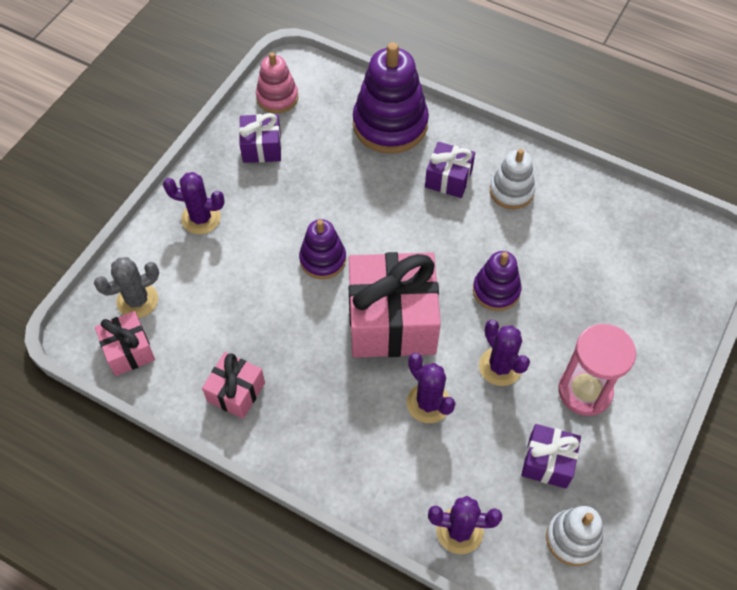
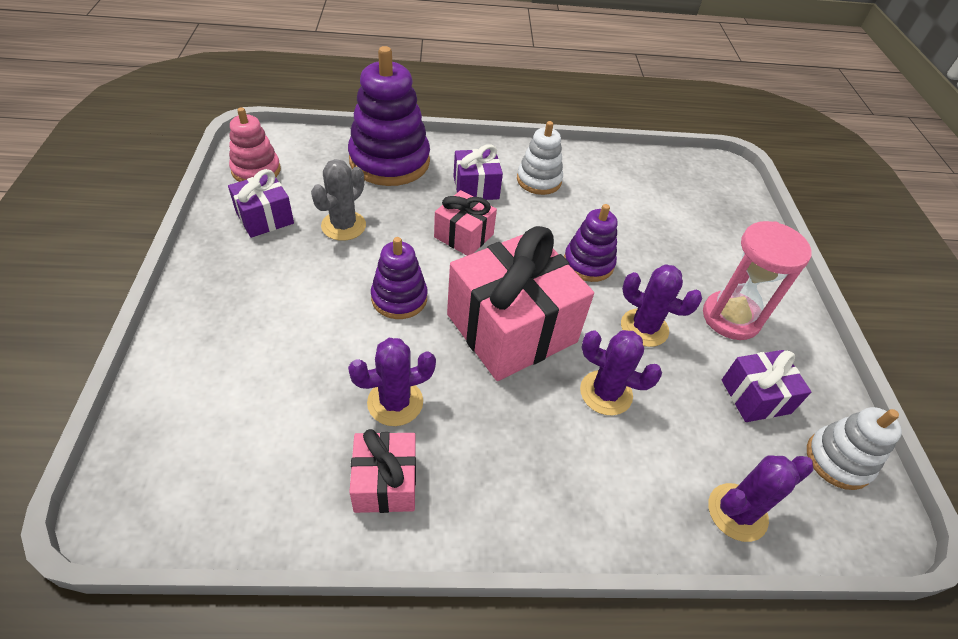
camera: 35 degrees left, 10 degrees down
grey cactus [94,257,159,318] -> grey cactus moved to [311,159,366,241]
pink gift [95,311,155,376] -> pink gift moved to [434,190,497,256]
purple cactus [163,172,225,234] -> purple cactus moved to [348,338,436,426]

